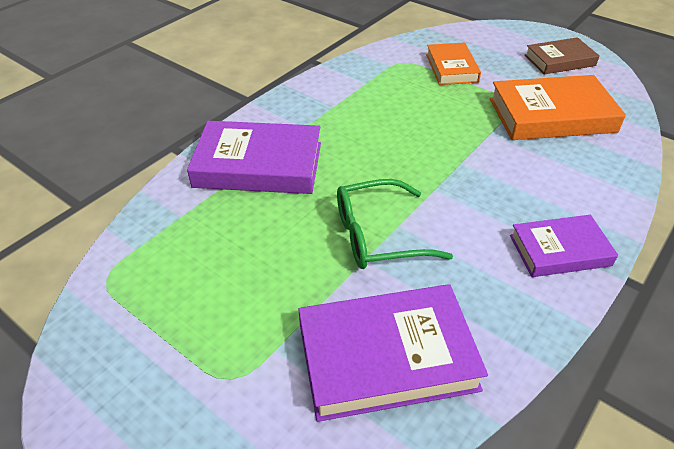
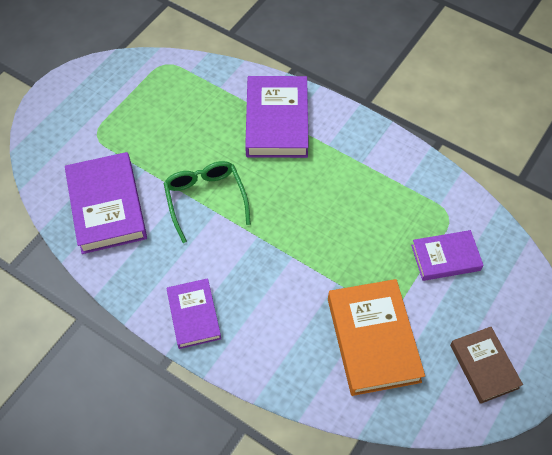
camera: 85 degrees right, 15 degrees up
orange book [426,43,481,85] -> purple book [411,230,484,281]

